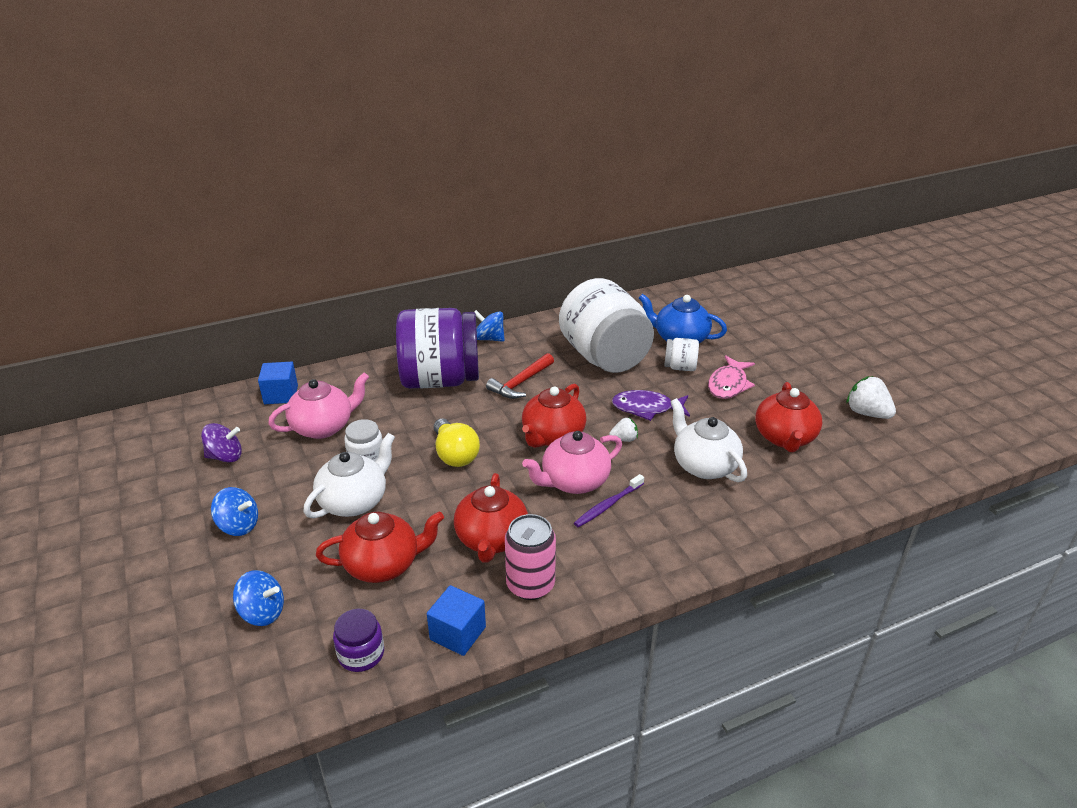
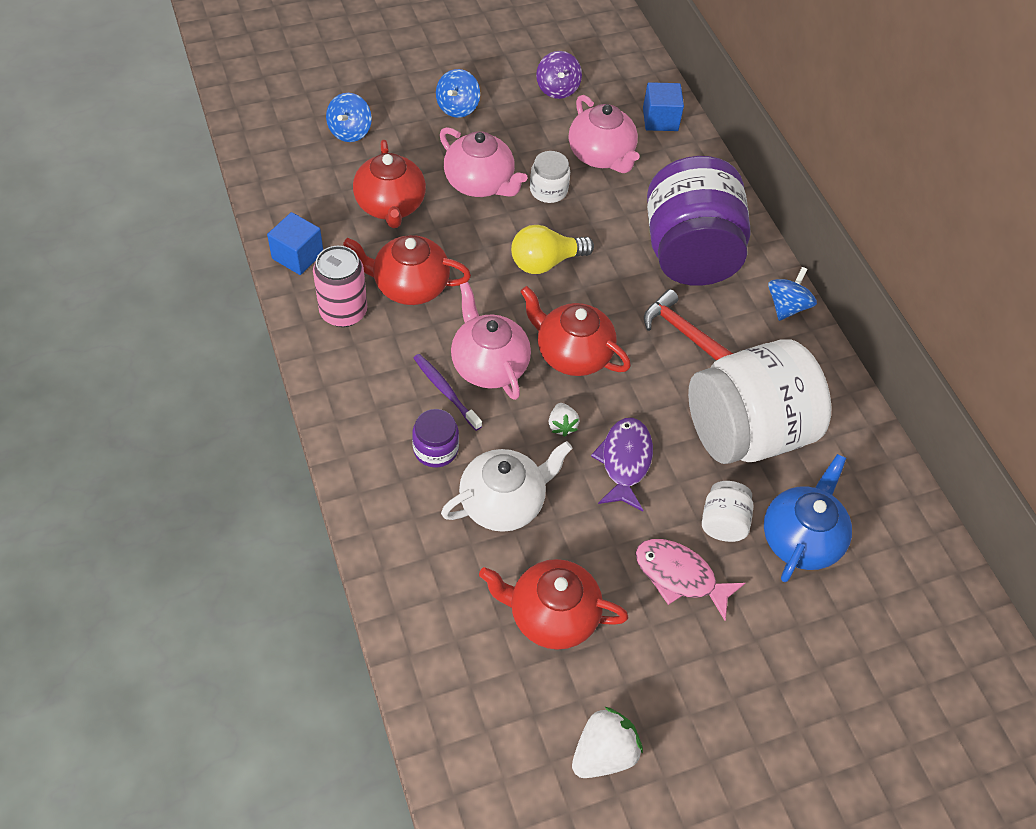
camera: 90 degrees right, 20 degrees up
white teapot [304,433,395,518] -> pink teapot [439,127,527,197]
purple jar [333,609,384,672] -> purple jar moved to [412,409,459,467]

